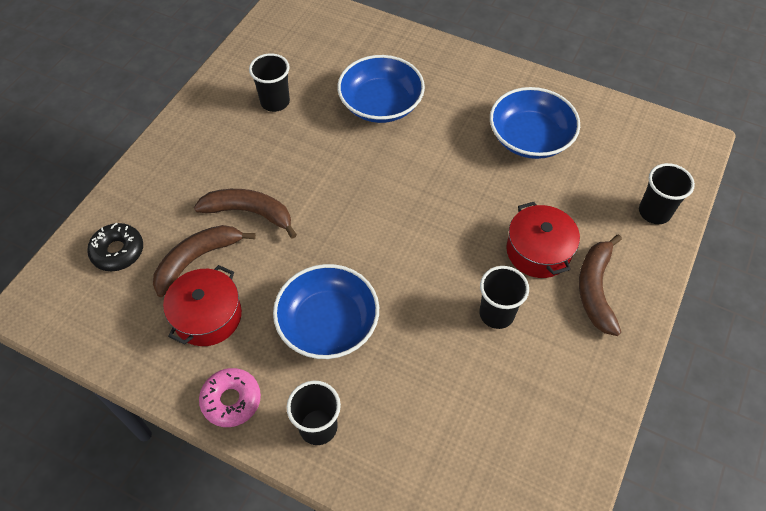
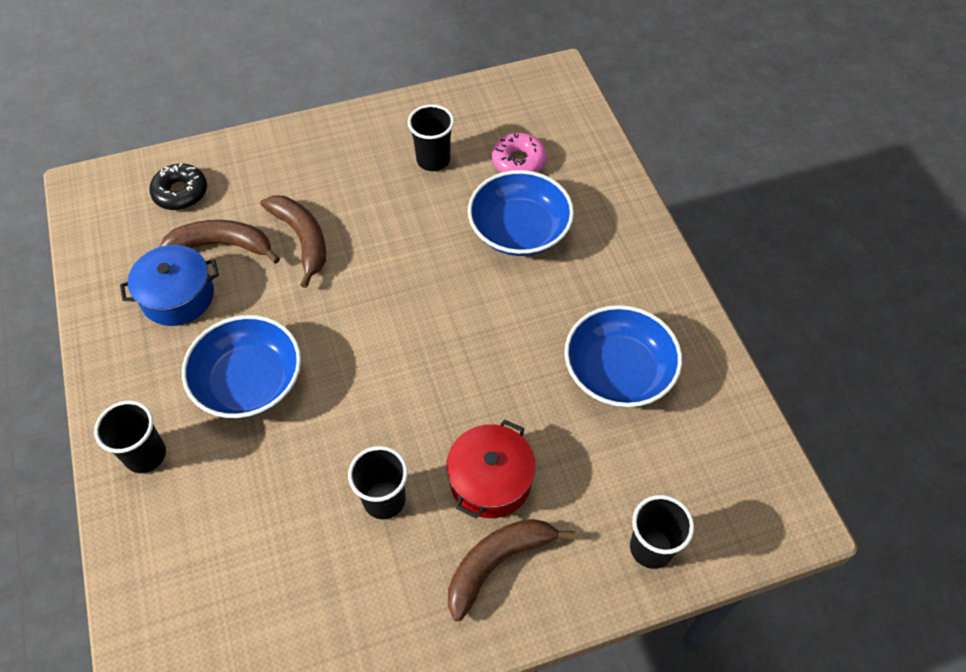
camera: 45 degrees right, 0 degrees up
red pot [163,265,242,346] -> blue pot [120,245,219,326]
pink donut [199,368,261,427] -> pink donut moved to [492,133,546,173]

